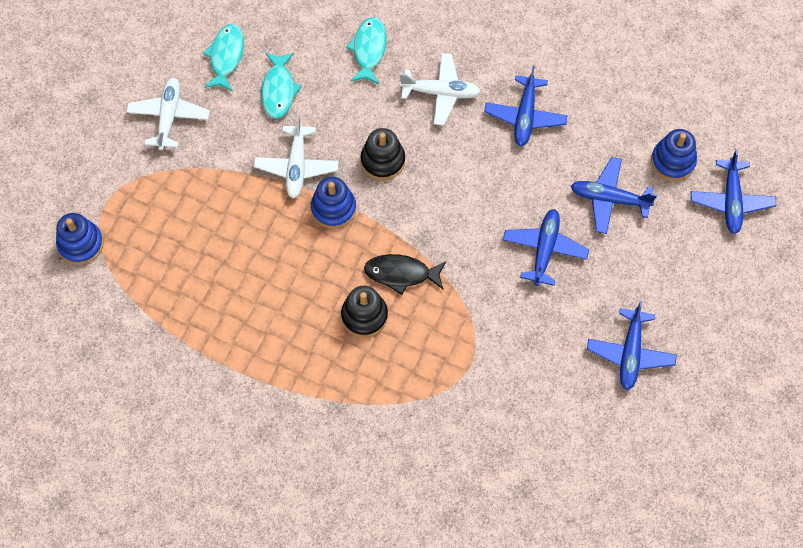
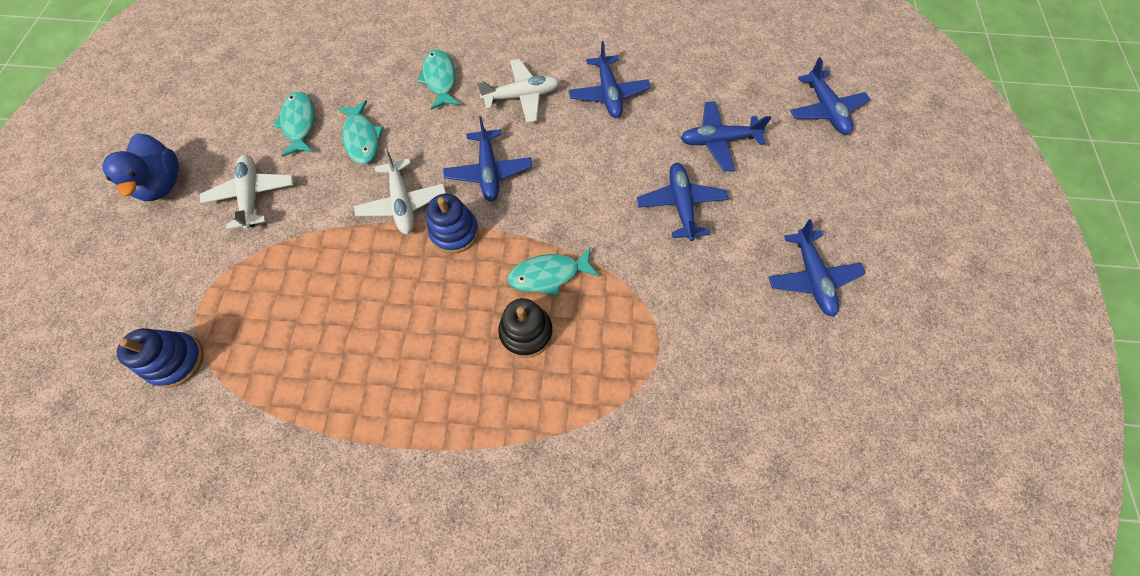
camera: 20 degrees left, 0 degrees up
black stacking toy [361,128,405,180] -> blue plane [443,116,532,202]
black fish [364,254,446,295] -> turquoise fish [507,247,599,296]
blue stacking toy [651,129,697,181] -> none
none -> blue duck [102,133,179,201]

